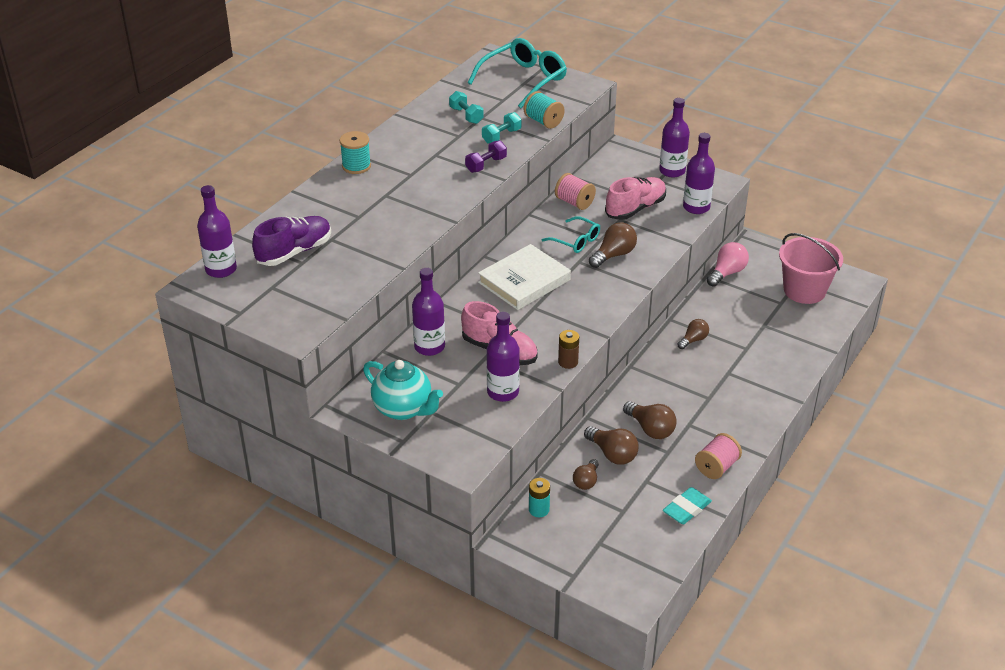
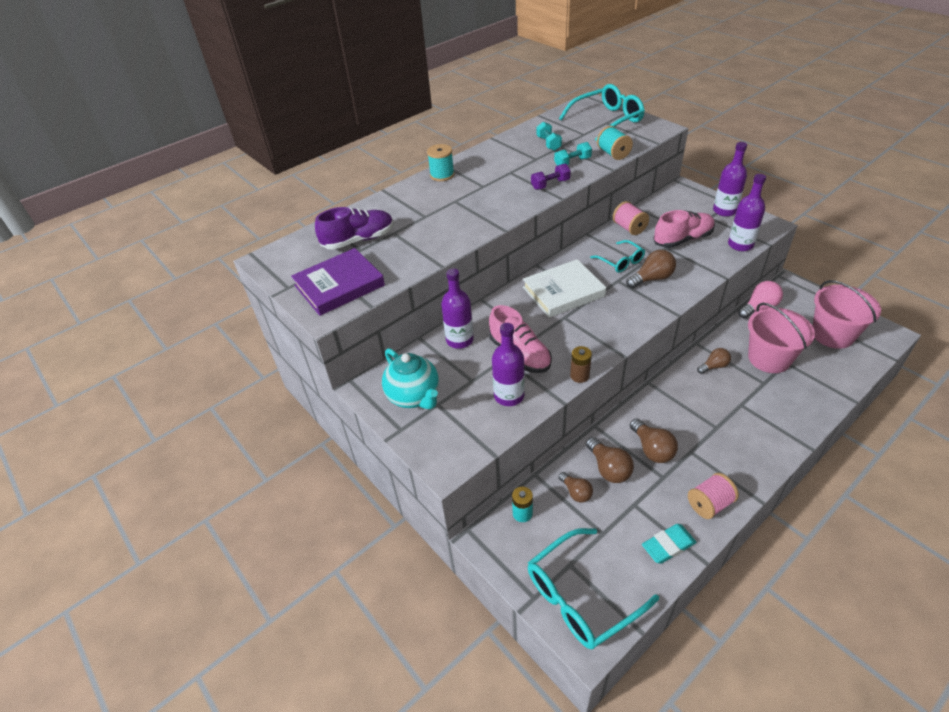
camera: 20 degrees right, 5 degrees up
purple bottle [197,185,237,278] -> none
brown light bulb [573,459,599,490] -> brown light bulb turned 75 degrees counterclockwise [559,472,593,503]
none -> purple book [291,248,385,316]
none -> turquoise glasses [528,528,659,650]
none -> pink bucket [748,303,815,373]

